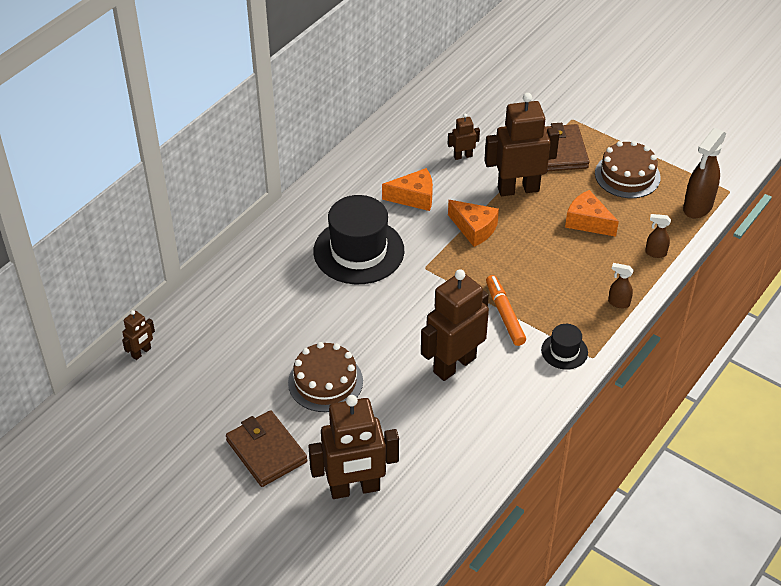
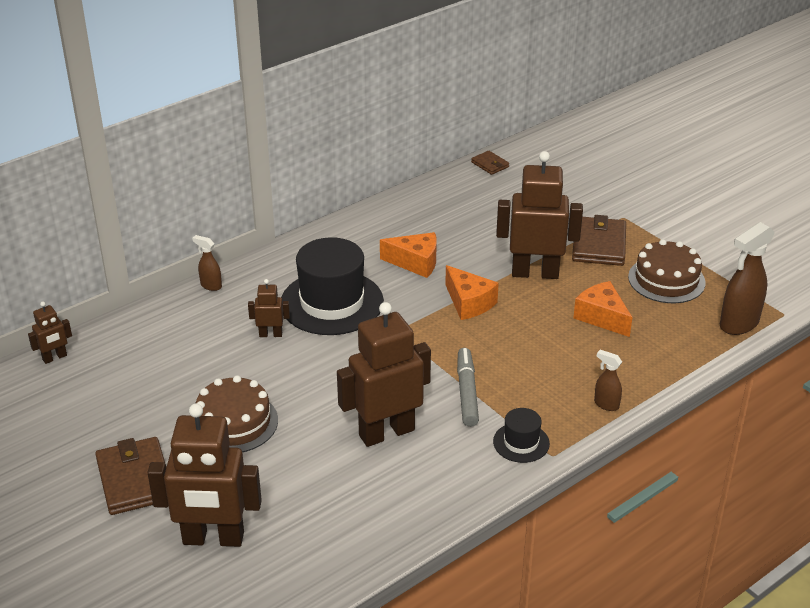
camera: 15 degrees right, 10 degrees down
brown robot [448,114,480,160] -> brown robot moved to [248,279,290,337]
orange marker [486,275,526,346] -> grey marker [457,348,479,427]
brown spray bottle [645,214,671,258] -> brown spray bottle moved to [192,235,222,291]
none -> brown wallet [471,150,509,175]

